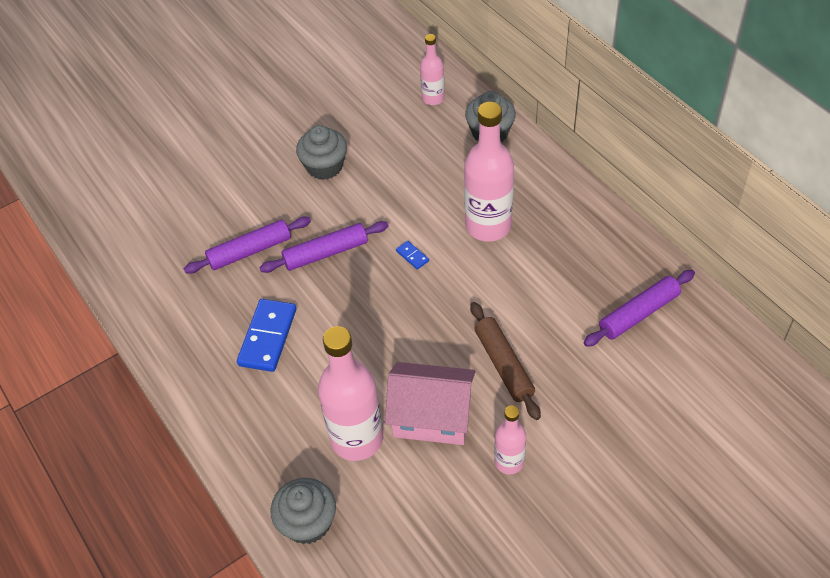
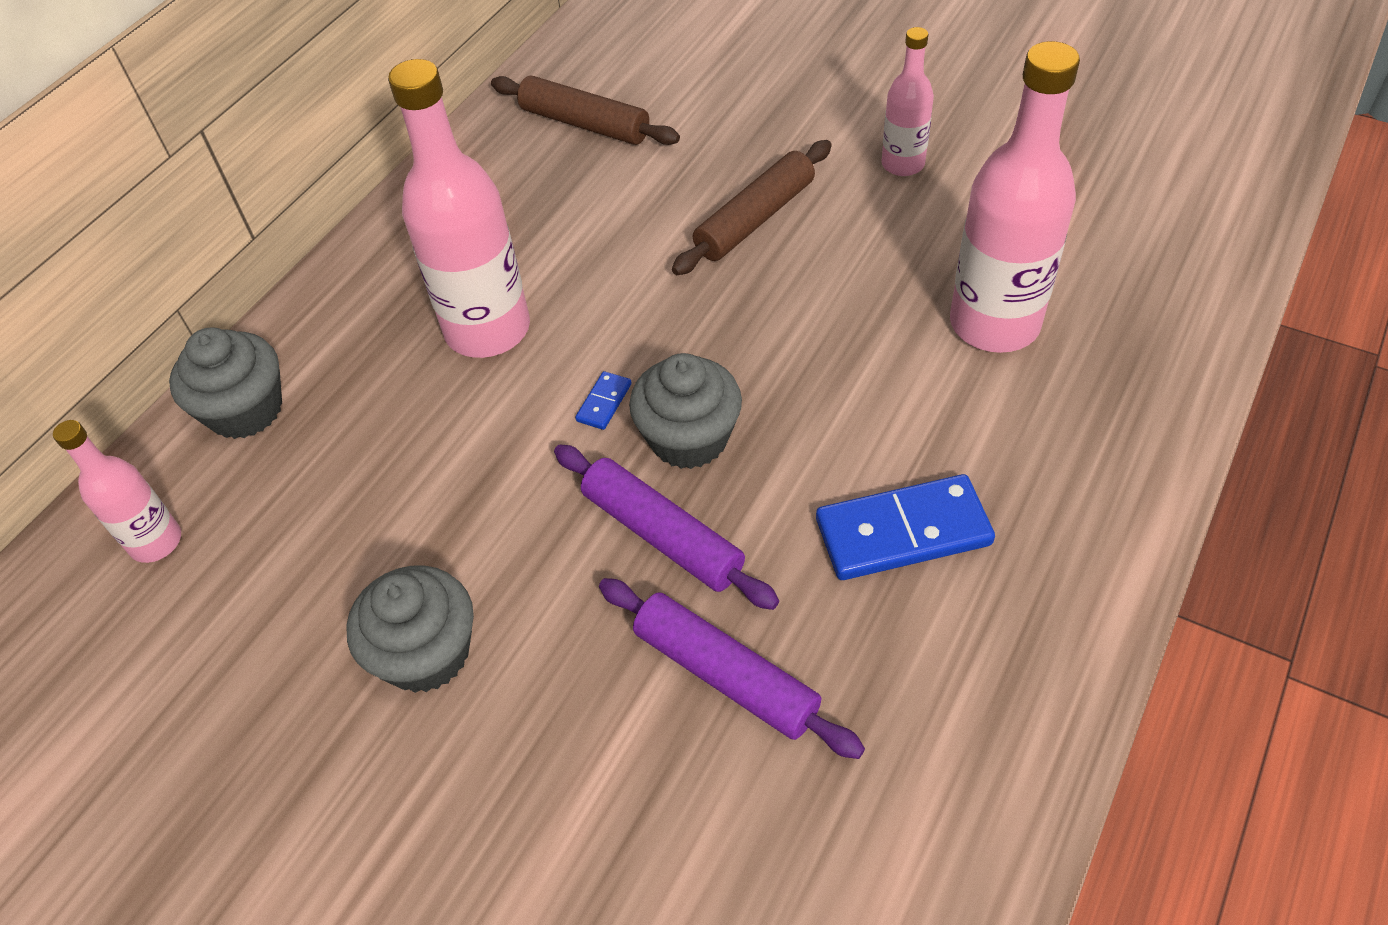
camera: 115 degrees left, 0 degrees up
grey cupcake [270,478,336,544] -> grey cupcake moved to [629,353,742,469]
pink house [385,362,476,445] -> none
purple rolling pin [584,270,695,347] -> brown rolling pin [491,76,680,145]

